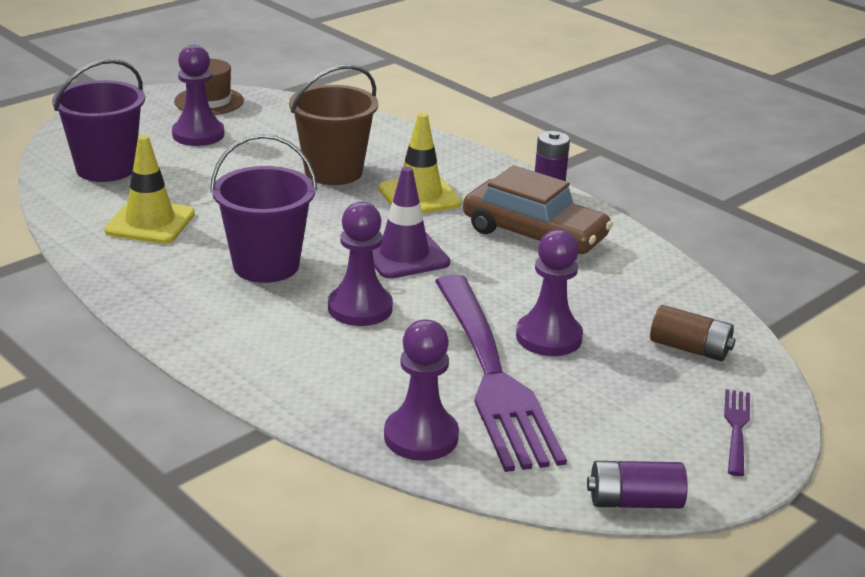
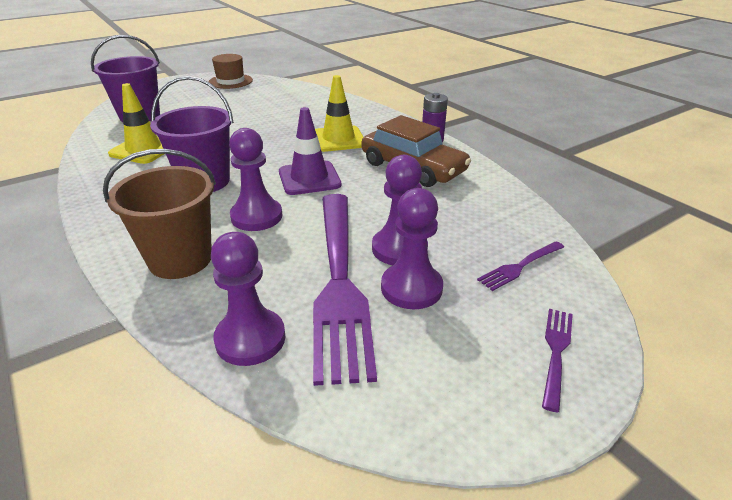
camera: 10 degrees right, 5 degrees up
purple pawn [172,45,224,146] -> purple pawn moved to [381,188,443,309]
brown bucket [289,65,378,185] -> brown bucket moved to [103,149,216,279]
purple battery [587,461,688,508] -> none
brown battery [650,305,735,361] -> purple fork [477,241,564,291]

